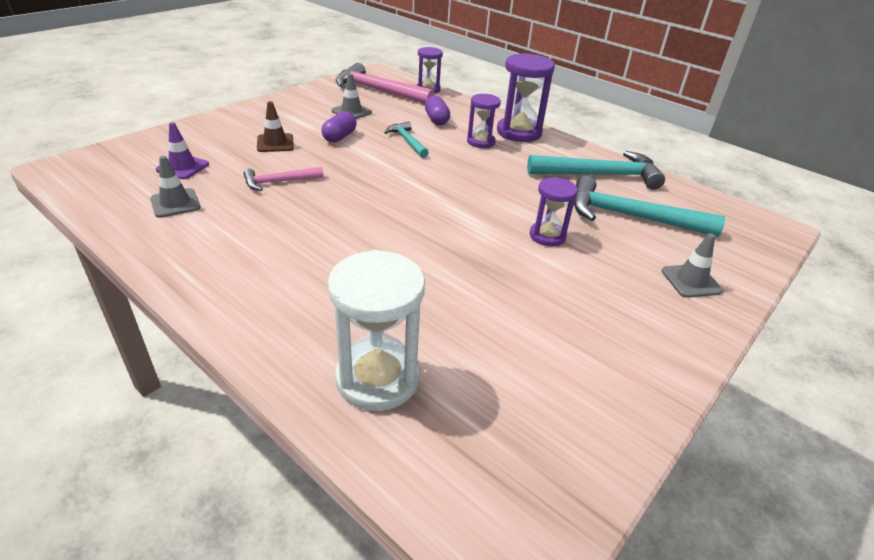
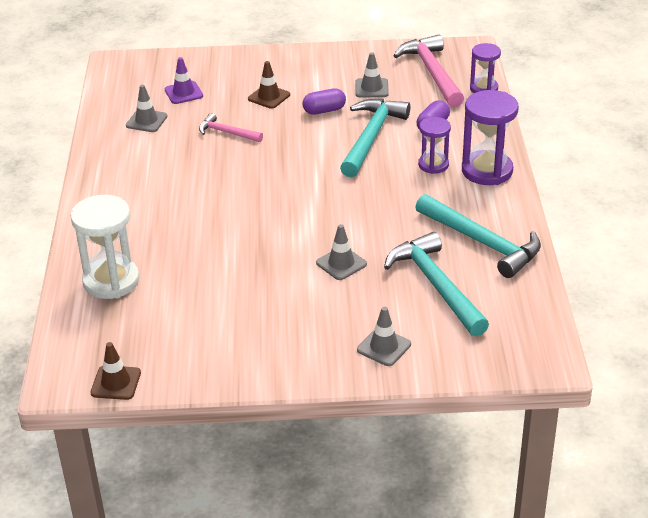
camera: 50 degrees right, 0 degrees up
turquoise hammer [384,121,429,158] -> turquoise hammer [340,99,410,177], size x1.85
purple hourglass [530,177,578,246] -> grey traffic cone [316,224,367,280]
none -> brown traffic cone [90,342,141,400]

